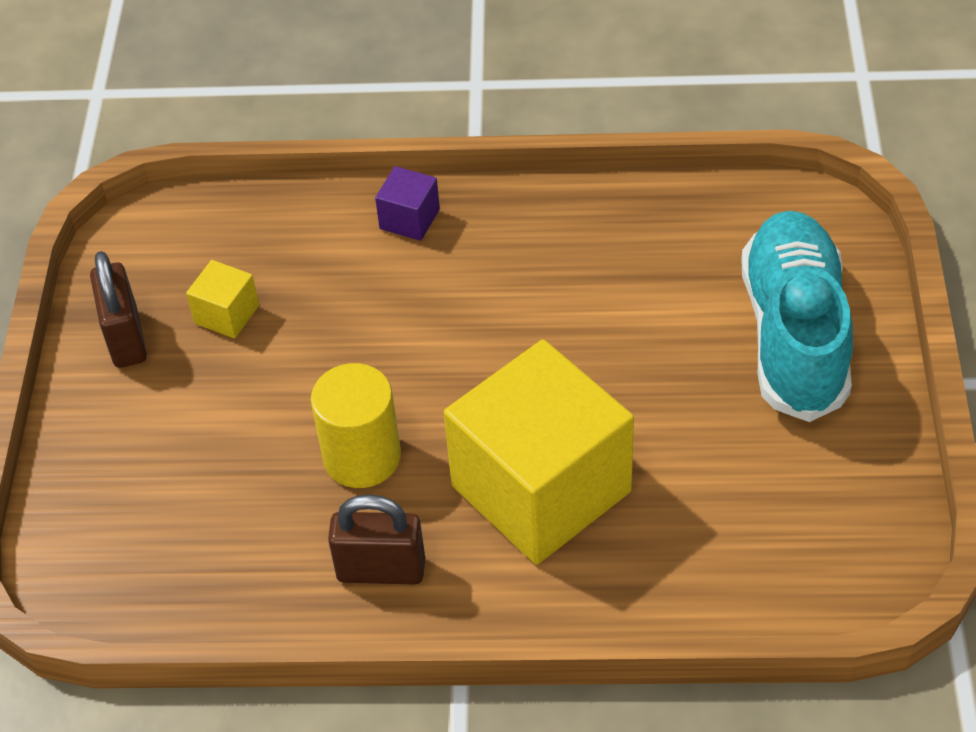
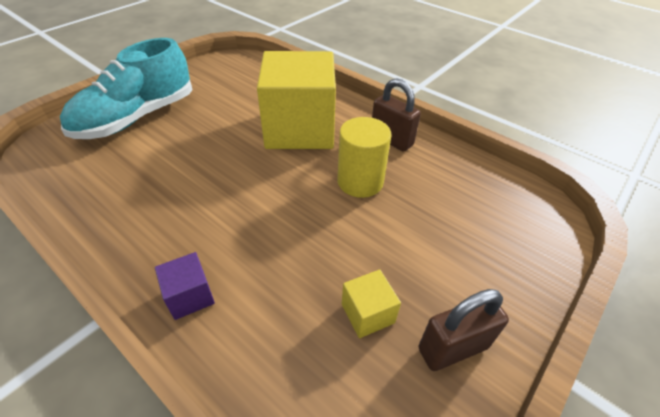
camera: 145 degrees left, 5 degrees down
brown padlock [90,251,147,368] -> brown padlock turned 45 degrees clockwise [418,289,509,371]

